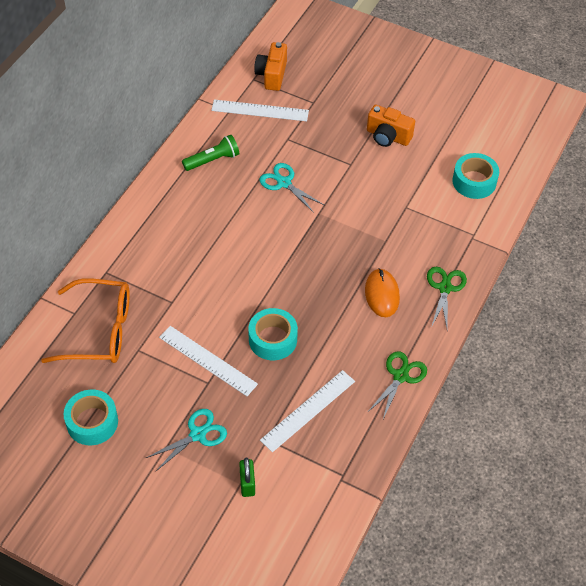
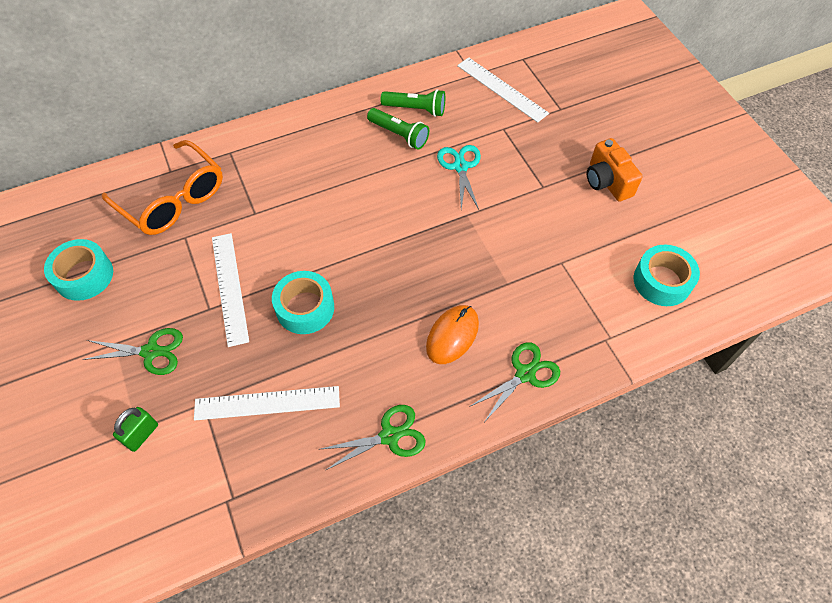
camera: 40 degrees right, 5 degrees up
turquoise scissors [146,409,227,471] -> green scissors [82,328,183,375]
orange camera [254,42,287,91] -> none
none -> green flashlight [367,108,429,150]

